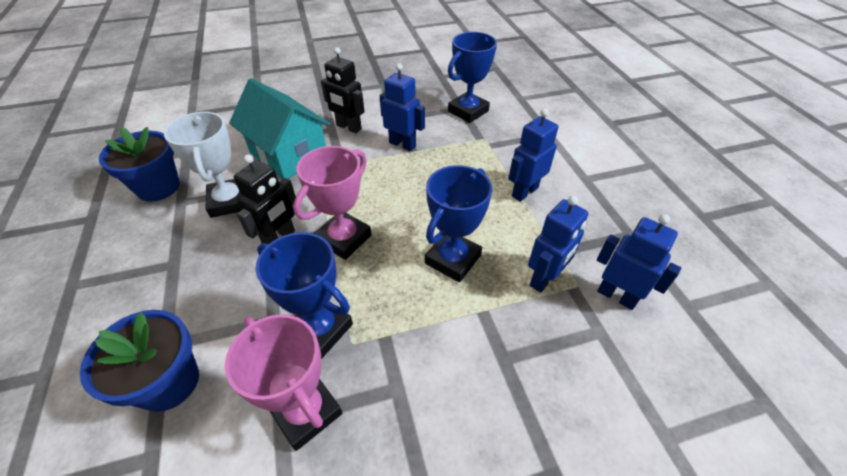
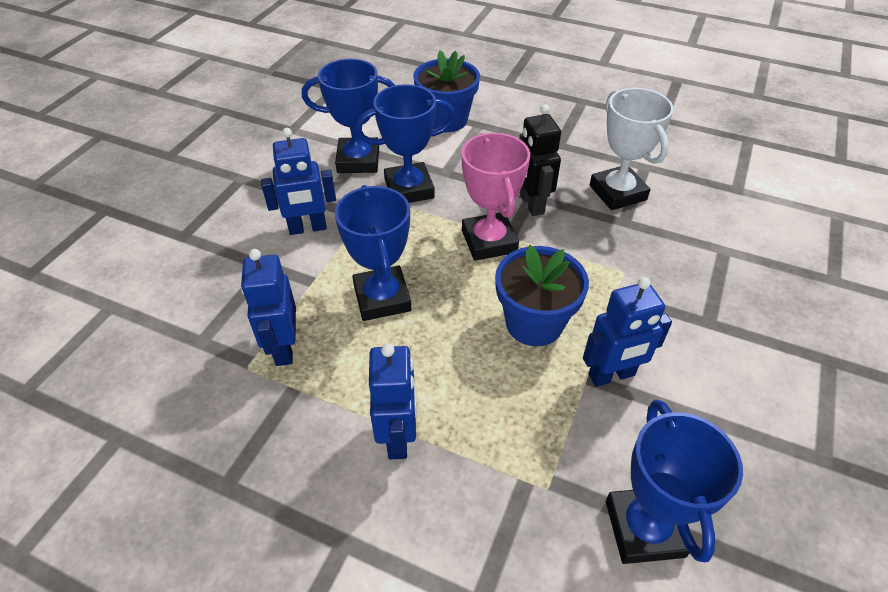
camera: 130 degrees right, 0 degrees up
blue flower pot [99,127,180,202] -> blue flower pot moved to [495,245,589,346]
white trophy [164,112,243,218] -> white trophy turned 45 degrees clockwise [590,88,674,210]
pink trophy [225,314,342,451] -> blue trophy [302,59,395,173]
turquoise house [229,78,330,179] -> none
black robot [321,47,365,133] -> none
blue robot [597,214,681,310] -> blue robot moved to [261,128,336,235]

